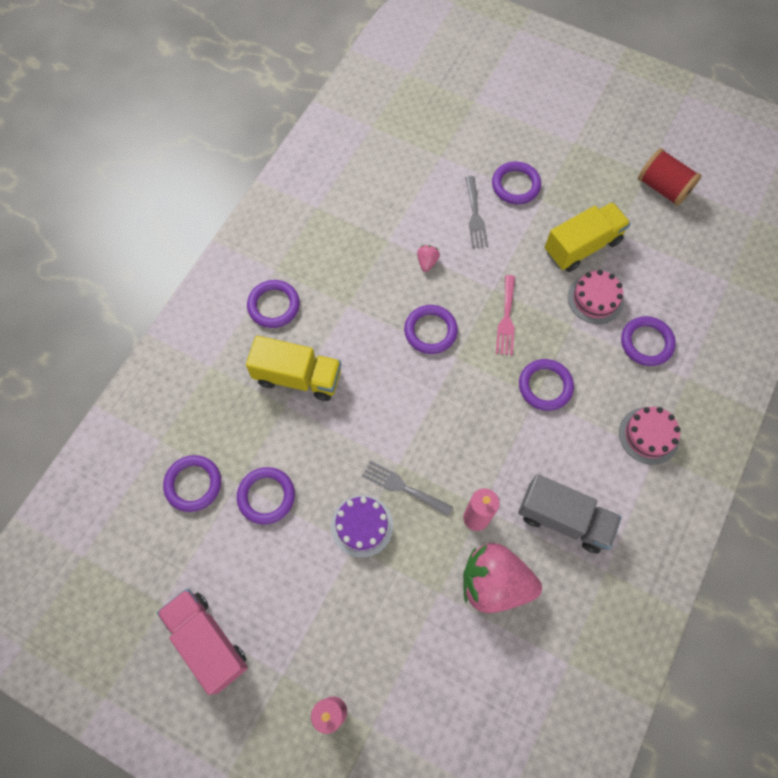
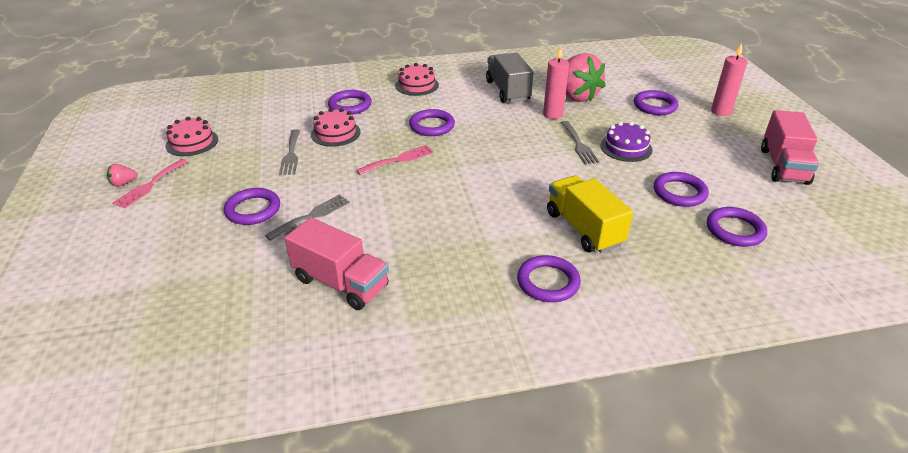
camera: 130 degrees left, 30 degrees down
purple ring [404,305,458,354] -> purple ring moved to [634,90,678,115]
pink strawberry [417,245,440,272] -> pink strawberry moved to [107,164,138,187]
yellow truck [545,202,631,272] -> grey fork [279,129,300,175]
red spool [638,148,702,206] -> pink cake [165,117,218,156]
none -> pink fork [112,159,188,209]
none -> pink truck [285,217,389,310]

